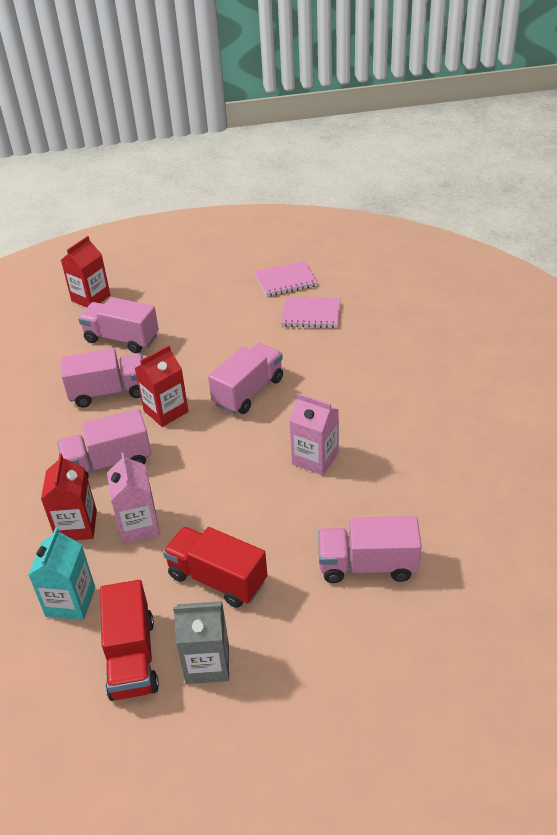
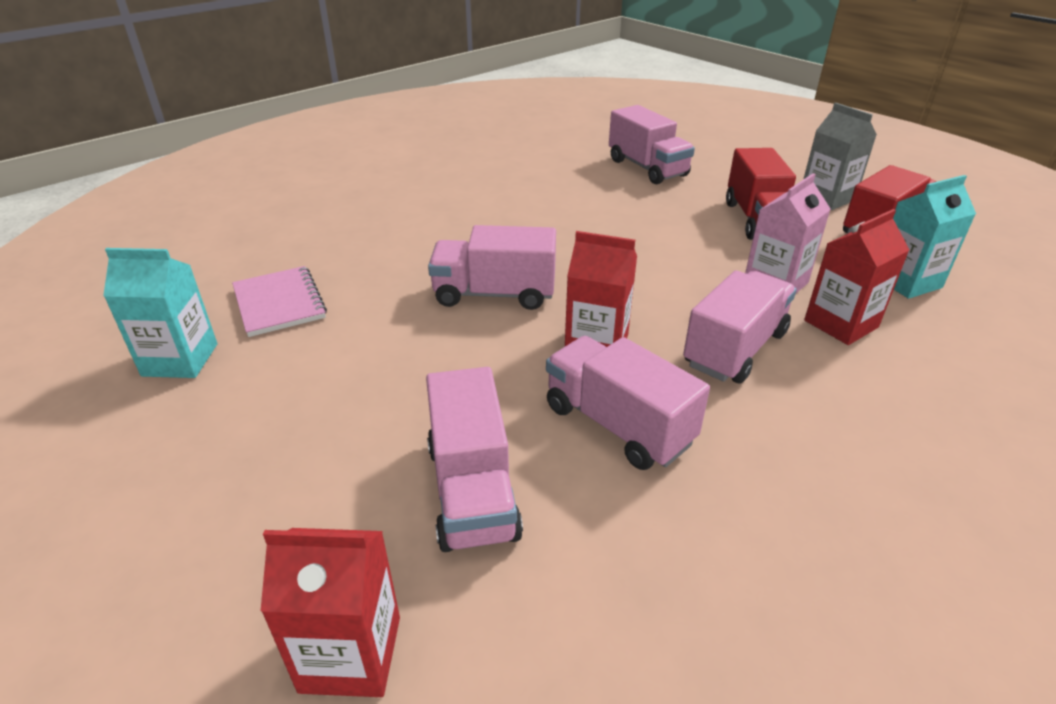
camera: 125 degrees left, 5 degrees down
pink truck [57,409,151,478] -> pink truck turned 90 degrees counterclockwise [683,270,797,383]
pink notebook [254,261,318,297] -> turquoise carton [103,248,218,378]
pink carton [289,393,339,476] -> none

